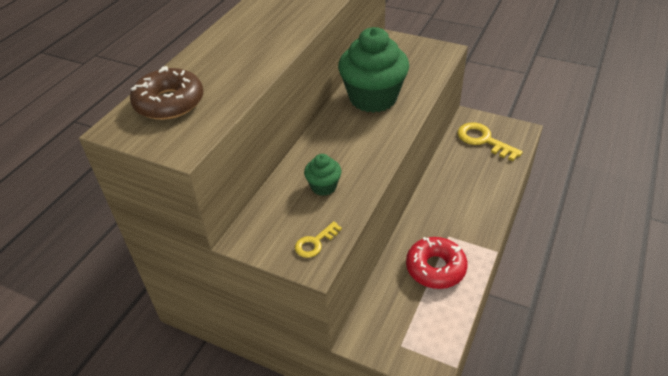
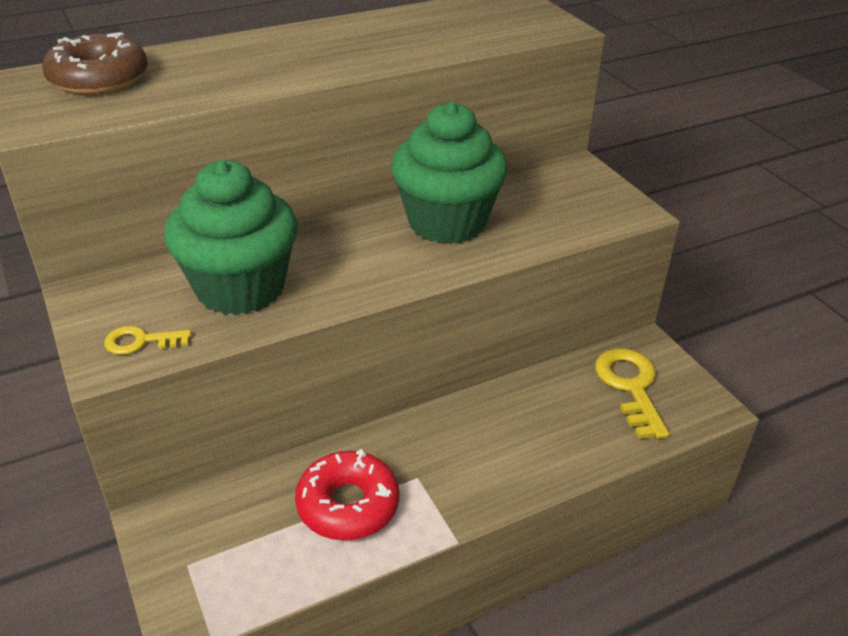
camera: 35 degrees right, 5 degrees down
green cupcake [304,154,342,196] -> green cupcake [164,160,298,315], size x2.17

